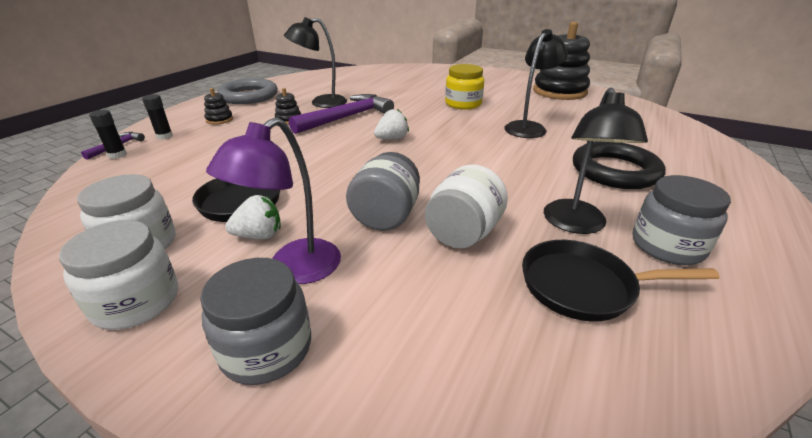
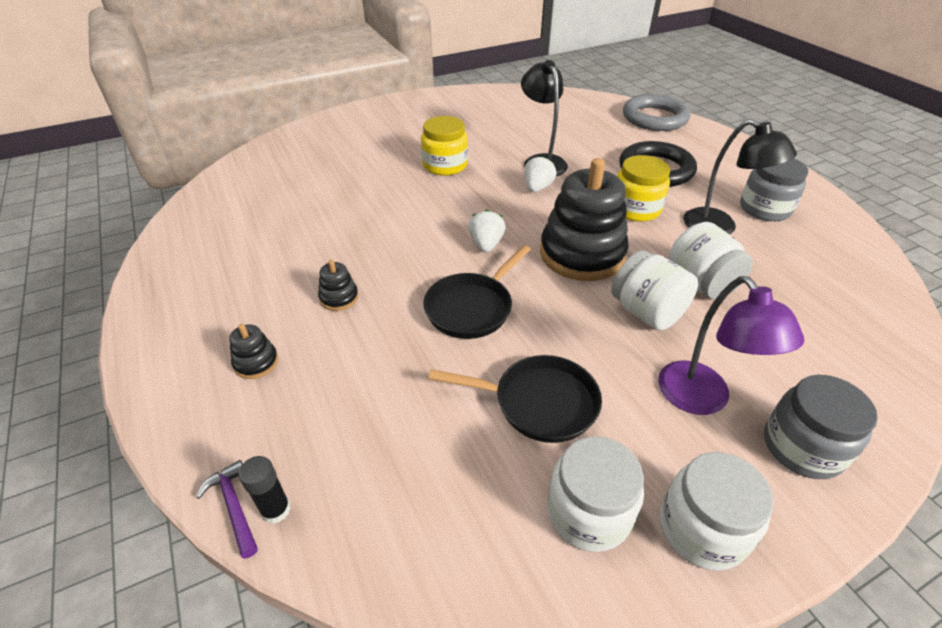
camera: 55 degrees left, 10 degrees up
black glue stick [142,94,173,140] -> none
grey ring [217,78,278,104] -> grey ring moved to [623,94,690,131]
white strawberry [225,195,281,239] -> white strawberry moved to [524,155,556,192]
black lamp [284,17,347,108] -> none
purple hammer [289,94,394,134] -> none
grey jar [346,152,420,231] -> white jar [611,250,698,331]
black pan [522,240,720,322] -> black pan moved to [423,245,531,339]
black stacking toy [533,22,590,100] -> black stacking toy moved to [540,158,629,281]
none -> yellow jar [617,155,670,222]

